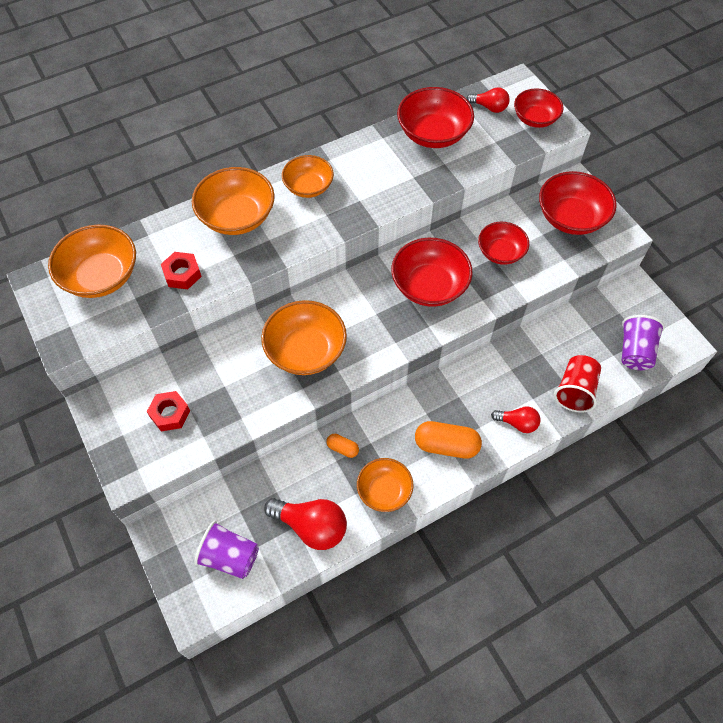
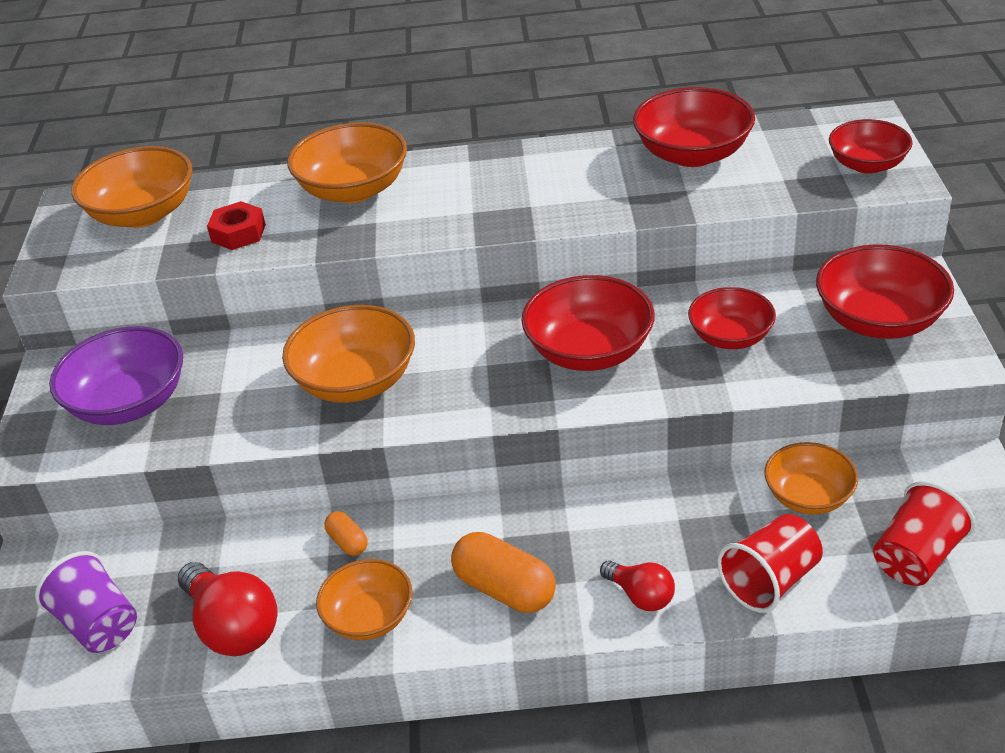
camera: 30 degrees right, 20 degrees down
red nut [147,391,190,432] -> purple bowl [49,326,183,425]
orange bowl [282,155,334,198] -> orange bowl moved to [764,442,858,514]
red light bulb [466,87,510,113] -> none
purple cup [621,315,665,370] -> red cup [873,481,976,586]

